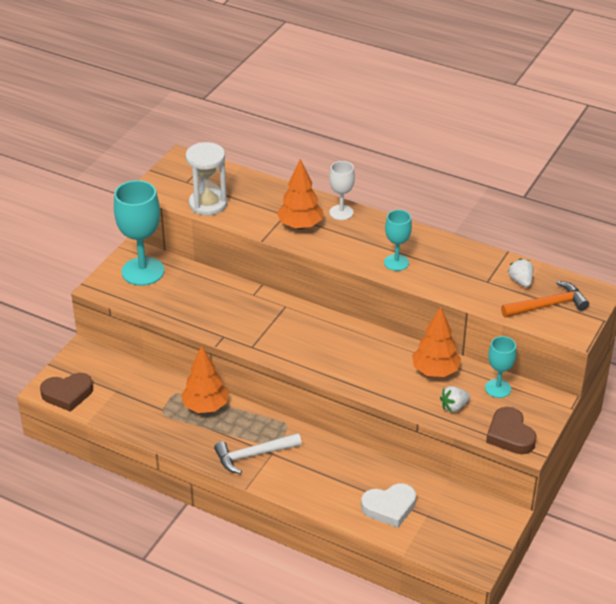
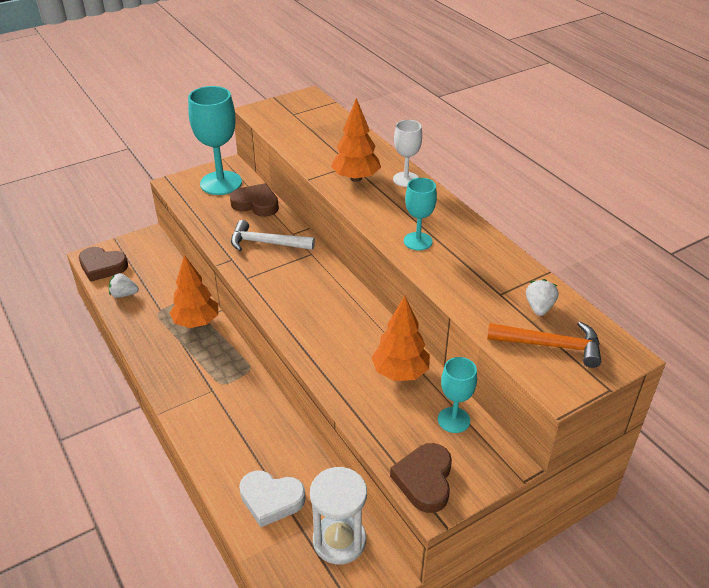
camera: 30 degrees right, 0 degrees up
white hourglass [186,142,227,215] -> white hourglass moved to [310,467,367,564]
white hammer [214,433,302,474] -> white hammer moved to [231,220,315,251]
white strawberry [440,386,470,412] -> white strawberry moved to [109,273,139,298]
none -> brown heart [230,183,279,217]

